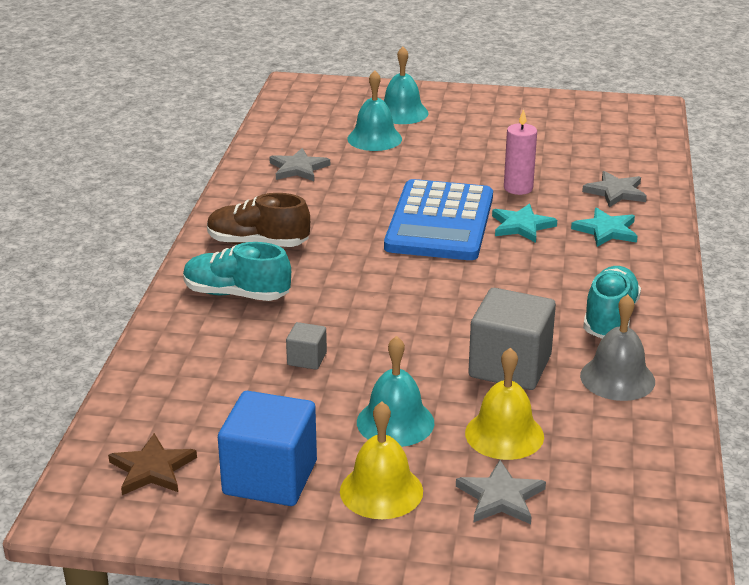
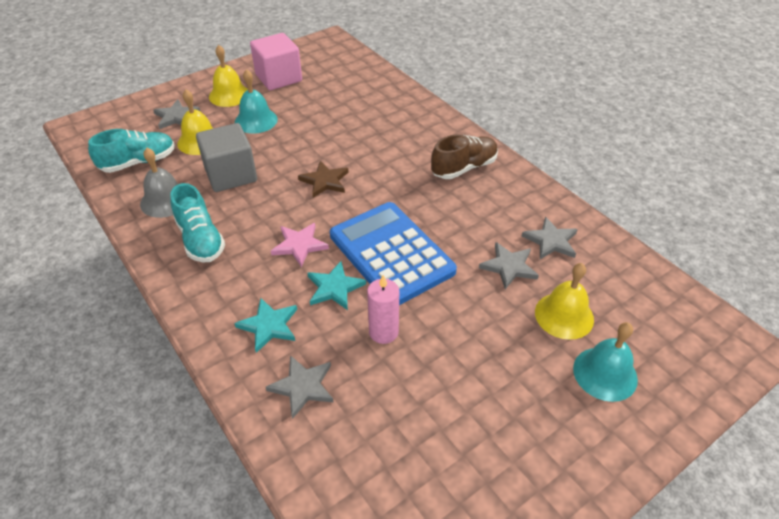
camera: 135 degrees right, 15 degrees up
brown star [108,433,197,495] -> brown star moved to [298,161,349,198]
turquoise shoe [183,242,291,301] -> turquoise shoe moved to [88,129,175,173]
blue cube [218,391,317,506] -> pink cube [250,33,302,90]
grey cube [286,322,327,370] -> none
turquoise bell [347,70,402,151] -> yellow bell [535,263,594,340]
none -> pink star [271,223,329,267]
none -> grey star [479,242,539,289]

